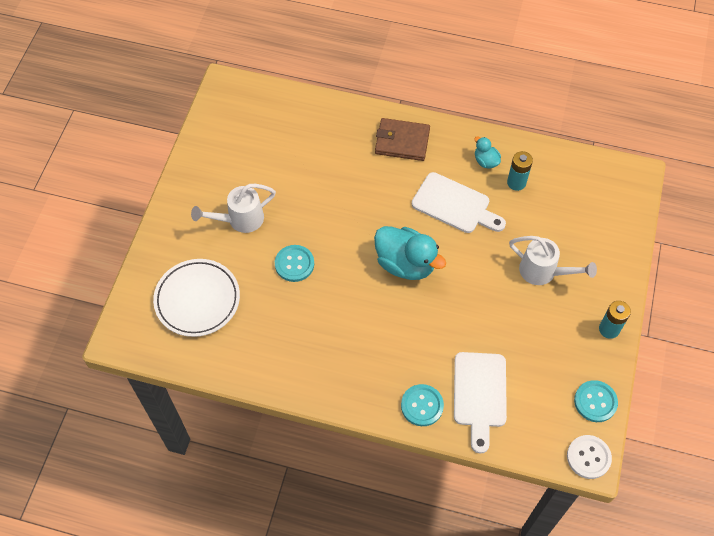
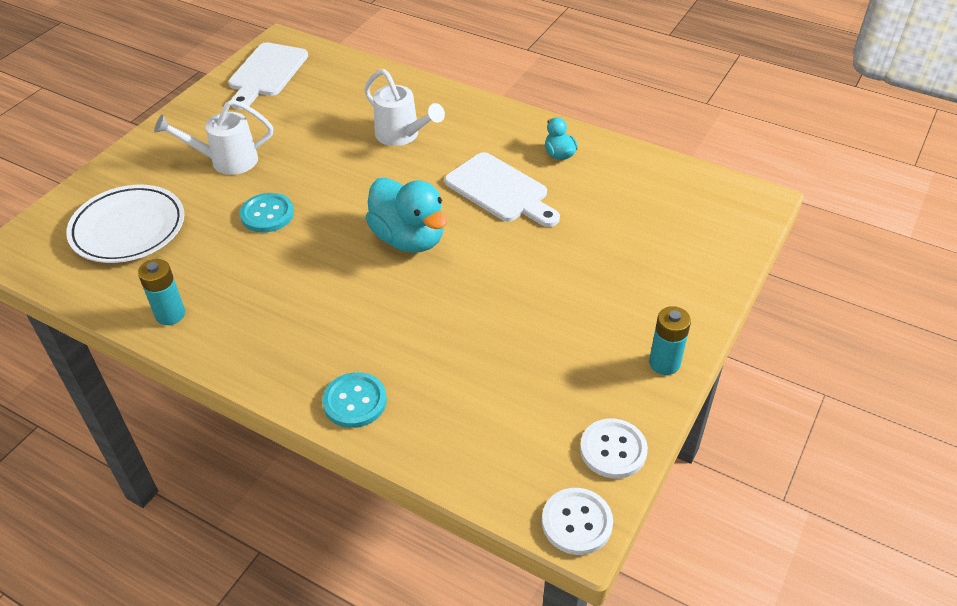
camera: 15 degrees right, 15 degrees down
brown wallet [375,118,430,161] -> none
white cutting board [454,352,507,454] -> white cutting board moved to [228,42,308,110]
turquoise battery [507,151,533,191] -> turquoise battery moved to [138,259,185,325]
white watering can [509,236,597,285] -> white watering can moved to [364,69,445,146]
turquoise button [574,380,618,422] -> white button [580,418,648,479]

